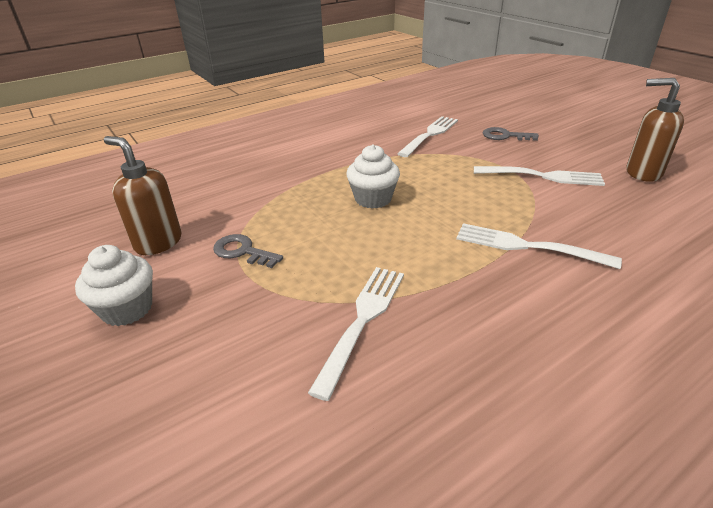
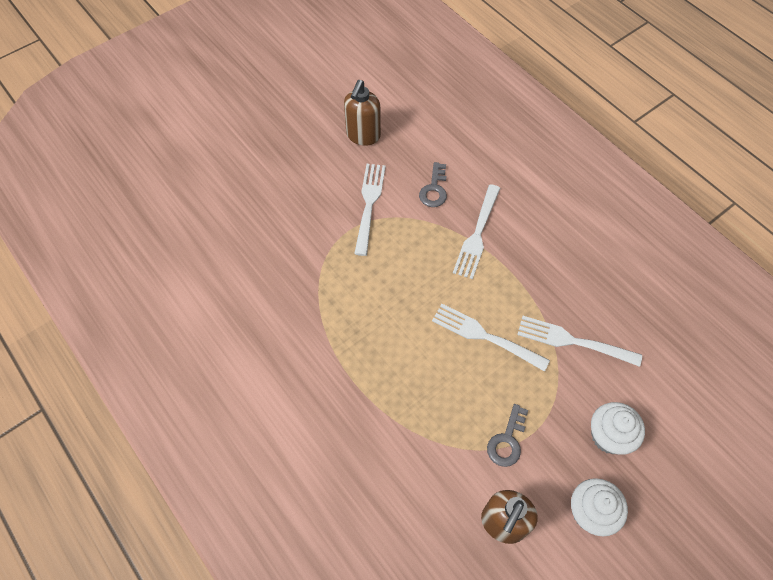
camera: 95 degrees left, 25 degrees up
white cupcake [346,145,400,209] -> white cupcake moved to [591,402,645,455]
white fork [397,116,458,157] -> white fork moved to [432,304,550,372]
grey key [483,127,539,141] -> grey key moved to [419,162,447,207]

